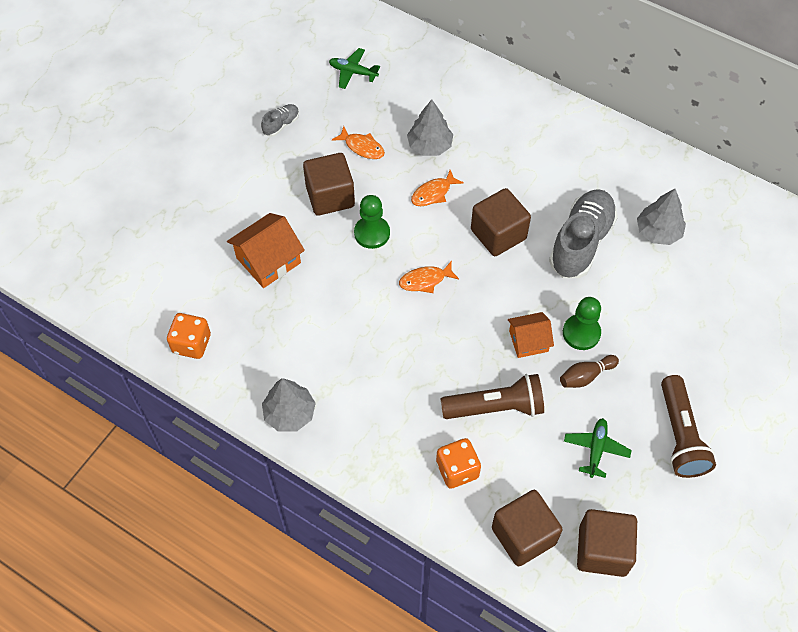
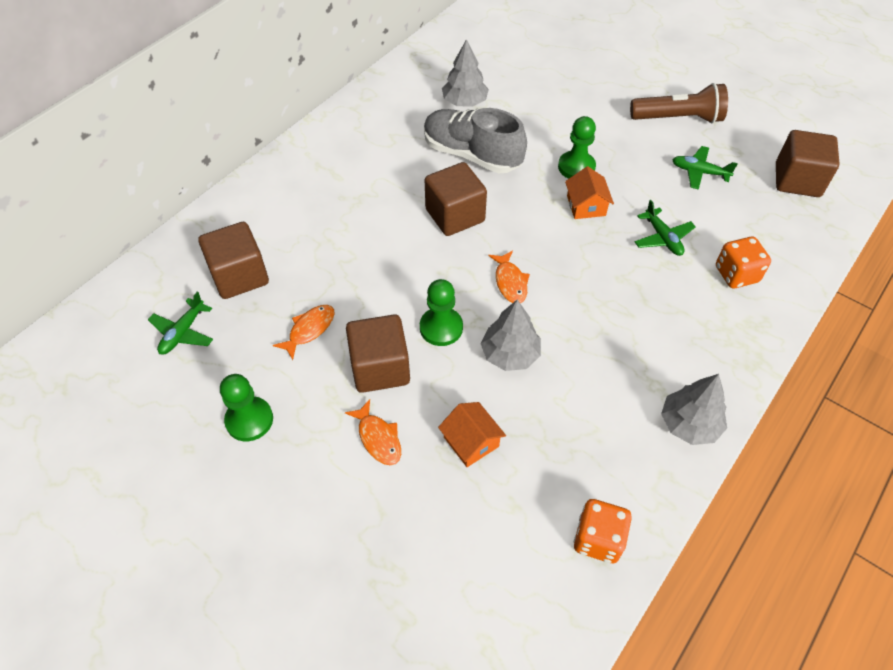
camera: 85 degrees left, 5 degrees down
orange house [227,213,305,288] -> orange house [438,402,506,467], size x0.65
grey shoe [261,104,299,137] -> green pawn [220,374,273,441]
grey tree [407,99,453,156] -> grey tree moved to [480,299,541,371]
orange fish [411,170,464,206] -> orange fish moved to [345,399,401,465]
brown flashlight [441,374,544,419] -> green plane [634,200,696,256]
brown cube [492,490,563,566] -> brown cube moved to [199,222,269,299]
brown bowling pin [560,355,619,388] -> none

